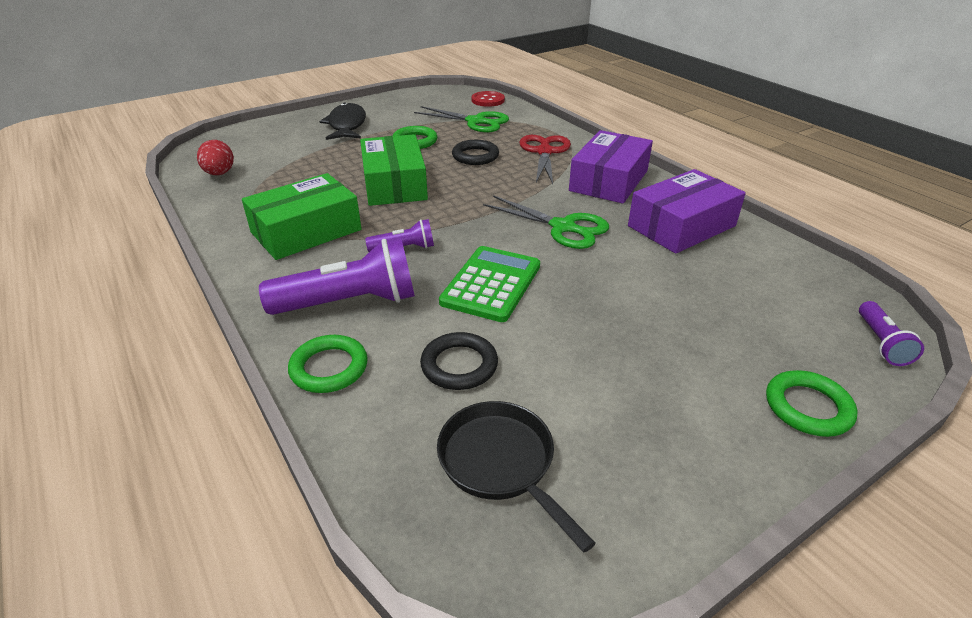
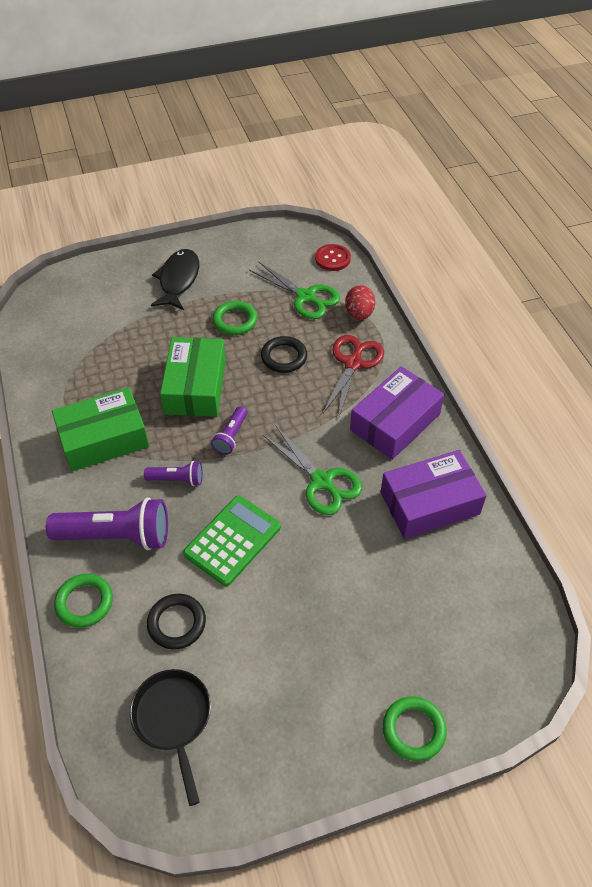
camera: 15 degrees right, 15 degrees up
red egg [197,140,234,175] -> red egg moved to [345,285,375,320]
purple flashlight [859,301,924,366] -> purple flashlight moved to [211,406,247,455]

